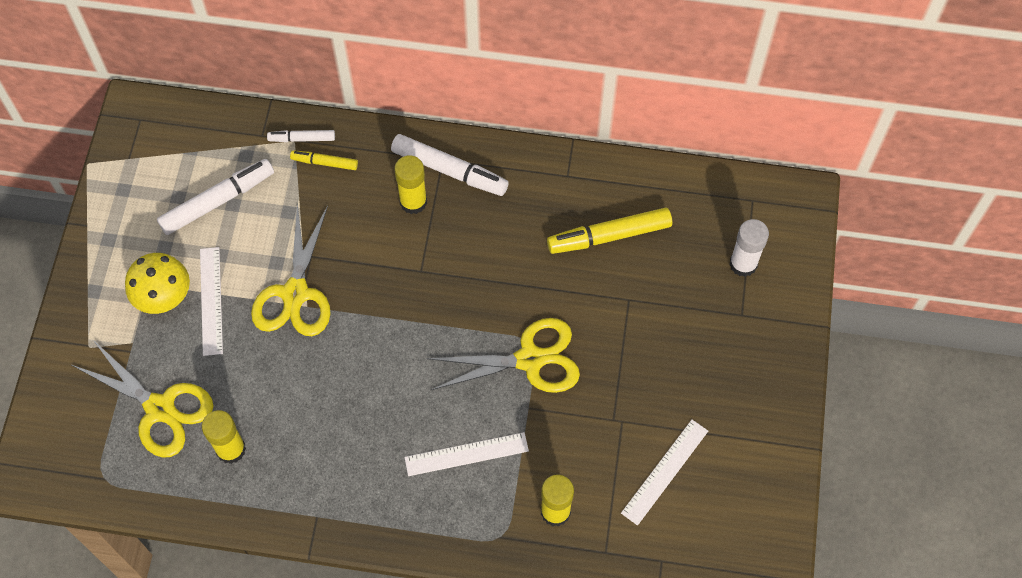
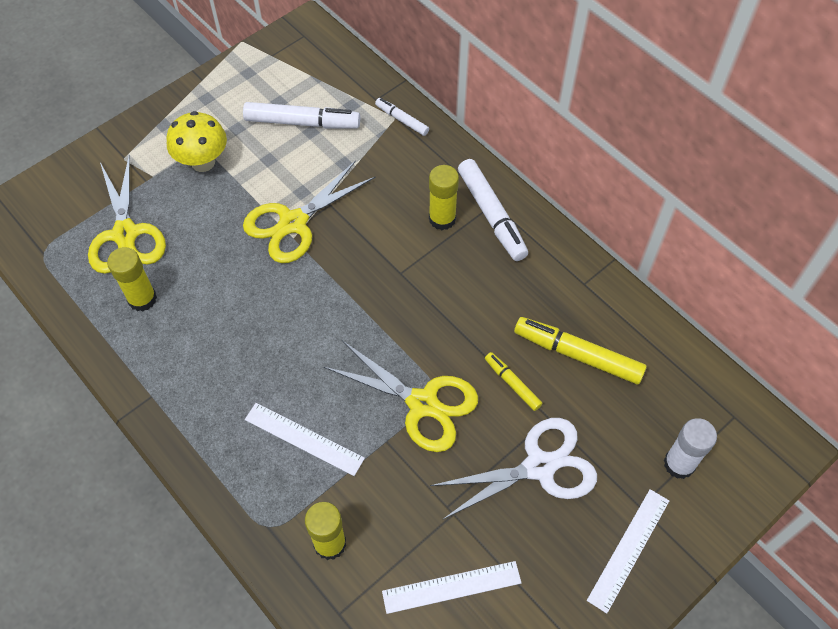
camera: 40 degrees right, 5 degrees down
white ruler [200,247,223,356] -> white ruler moved to [587,489,669,614]
yellow marker [290,150,358,170] -> yellow marker moved to [485,352,543,411]
none -> white scissors [430,418,597,520]

